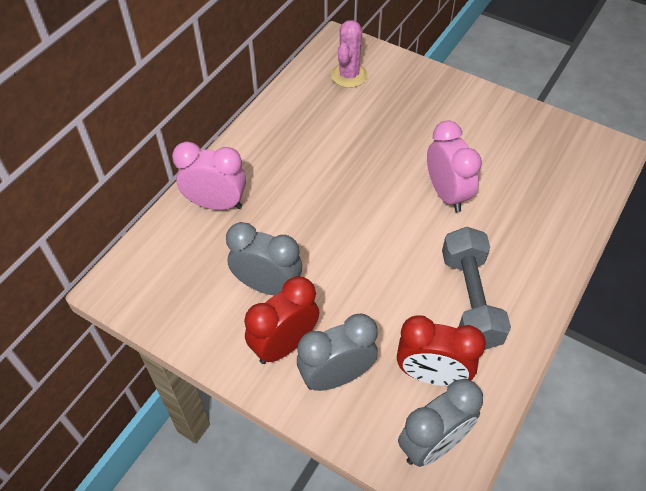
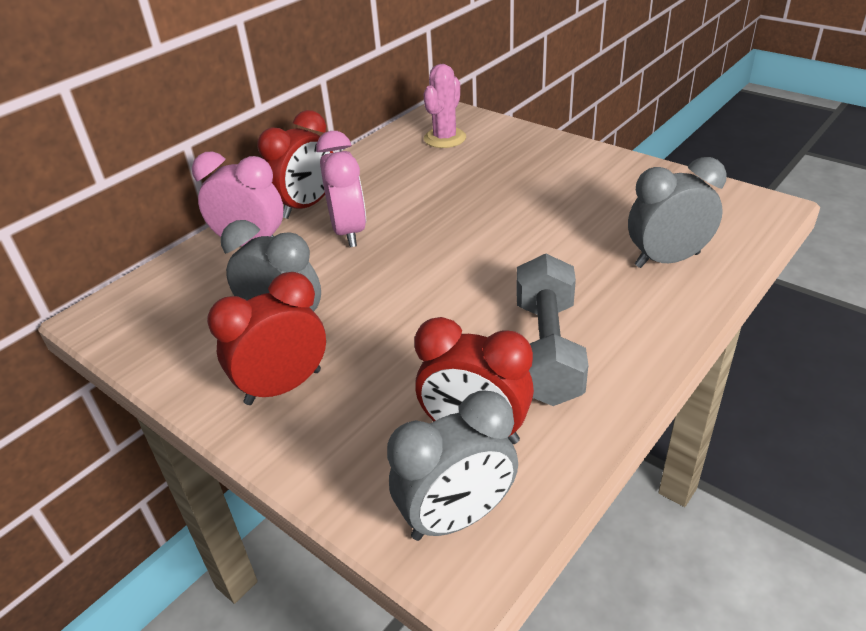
camera: 10 degrees right, 15 degrees down
grey clock [297,314,378,391] -> grey clock moved to [628,157,727,268]
pink clock [427,120,482,212] -> pink clock moved to [316,131,366,247]
none -> red clock [257,110,333,219]

